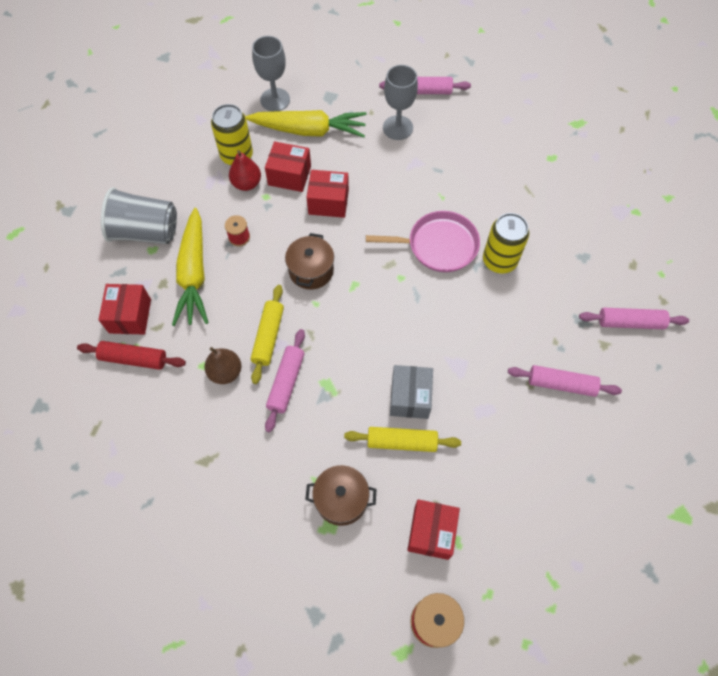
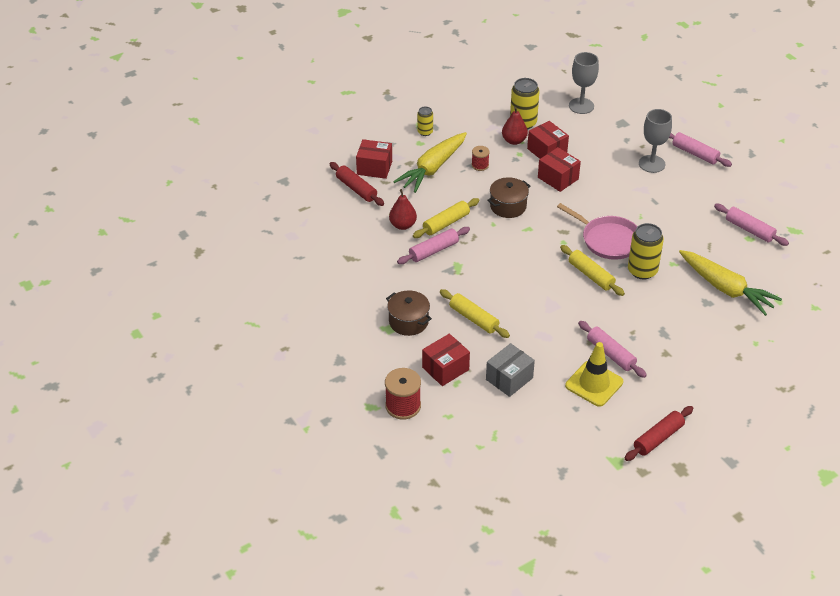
camera: 40 degrees right, 20 degrees down
red box [98,284,151,334] -> red box turned 60 degrees clockwise [356,139,392,179]
grey cup [101,187,177,244] -> yellow can [417,106,433,136]
brown pear [204,347,241,384] -> red pear [389,189,417,230]
yellow carrot [245,110,367,138] -> yellow carrot moved to [679,250,782,316]
grey box [390,365,433,419] -> grey box moved to [486,343,535,397]
pink rolling pin [579,308,689,329] -> pink rolling pin moved to [714,204,789,246]
none -> yellow rolling pin [560,245,625,296]
none -> yellow traffic cone [565,342,623,407]
none -> red rolling pin [625,406,693,461]

